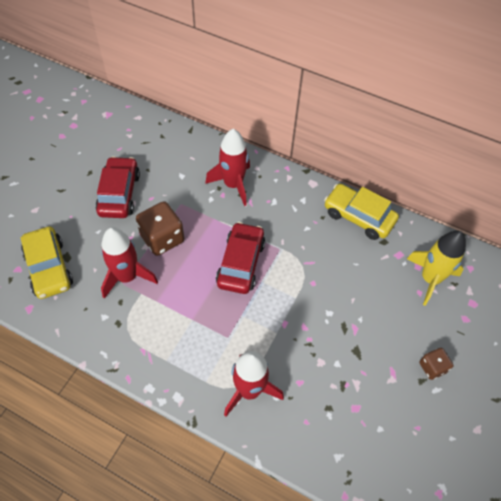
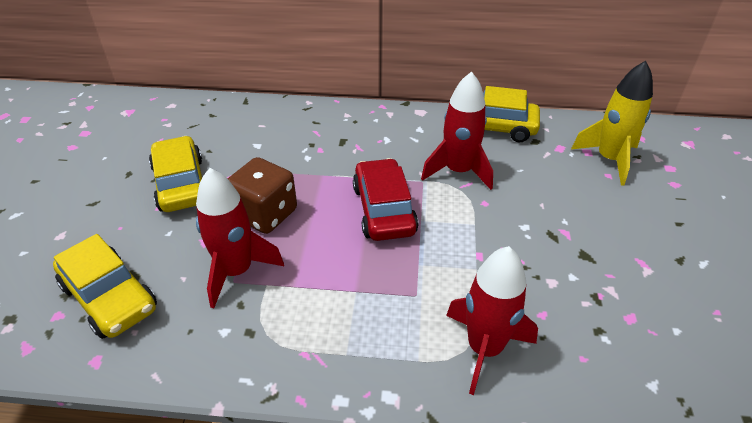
camera: 20 degrees left, 15 degrees down
red car [95,156,140,218] -> yellow car [149,136,202,212]
red rocket [205,129,250,206] -> red rocket moved to [421,71,493,190]
brown dice [419,348,454,380] -> none

